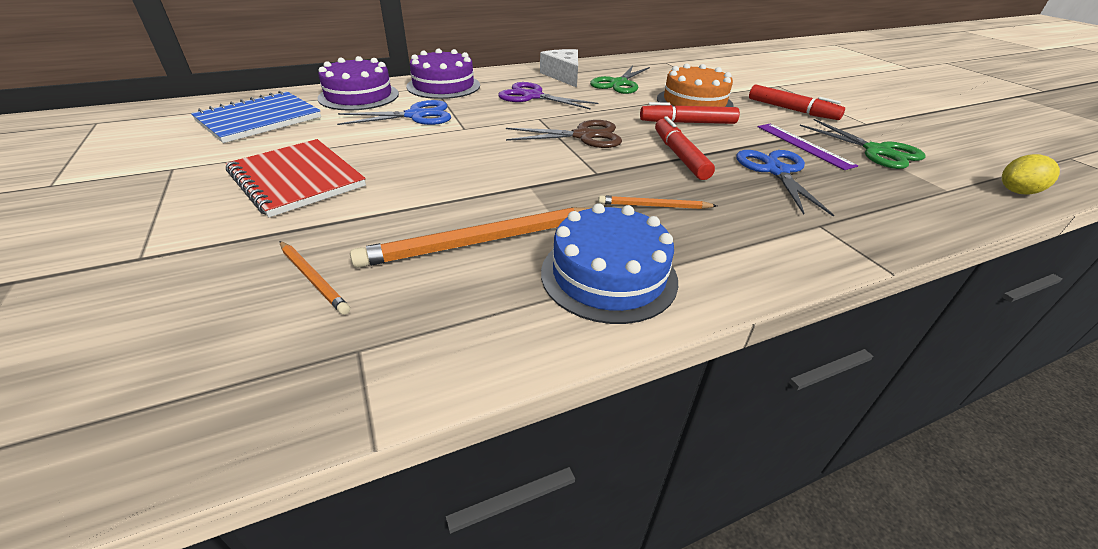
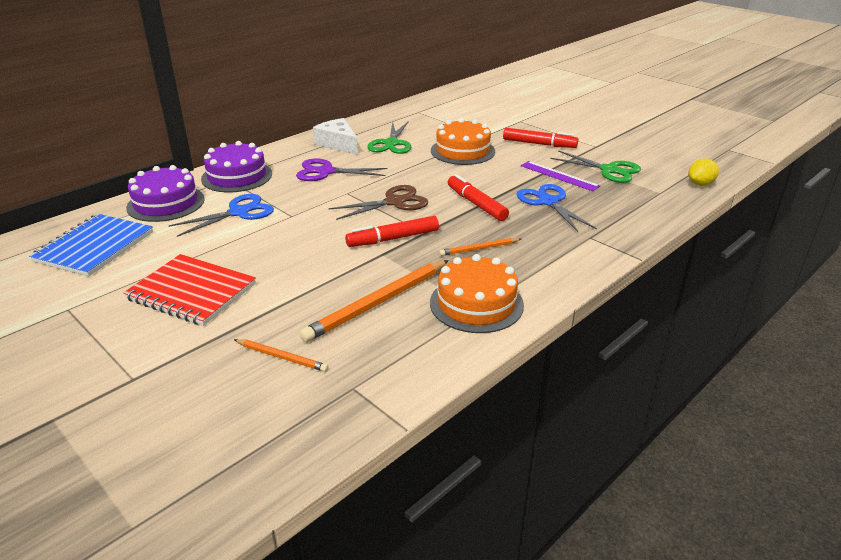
camera: 20 degrees left, 5 degrees down
blue cake [541,203,678,324] -> orange cake [430,254,524,333]
red marker [640,102,740,124] -> red marker moved to [345,216,439,247]

